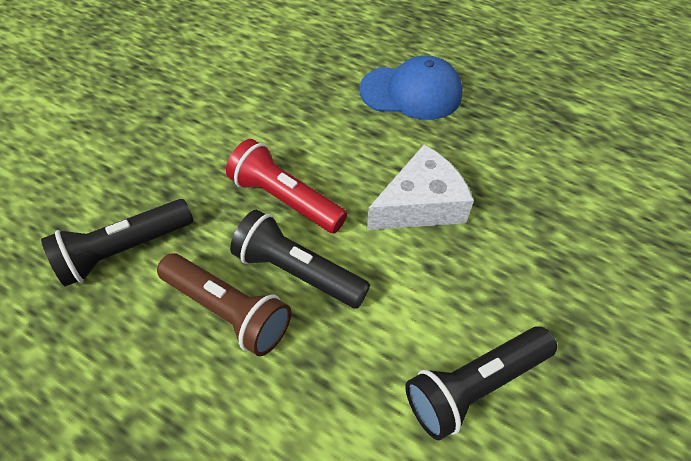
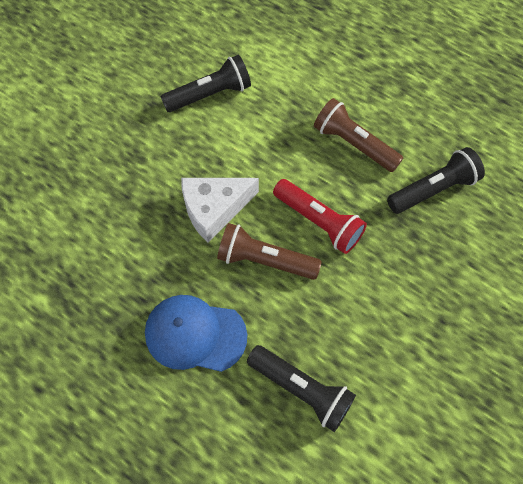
camera: 175 degrees left, 10 degrees up
black flashlight [230,210,370,309] -> black flashlight moved to [247,345,356,432]
none -> brown flashlight [217,223,322,280]

